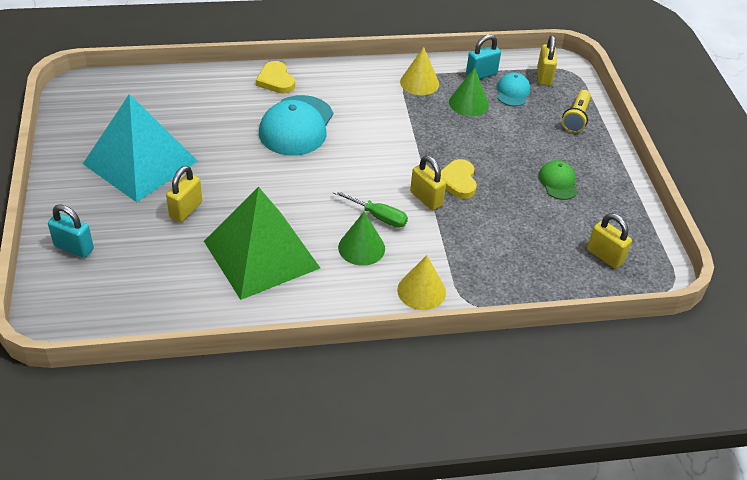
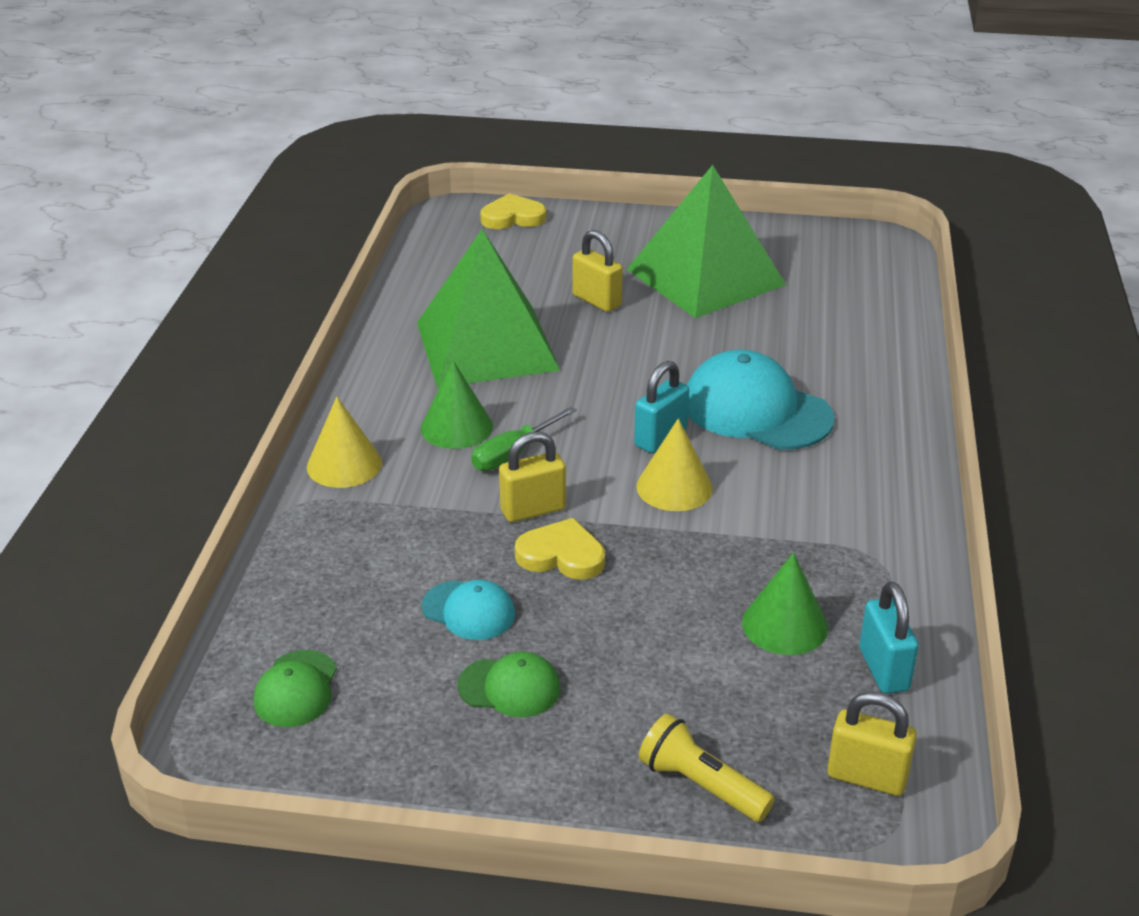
camera: 110 degrees right, 10 degrees down
turquoise padlock [48,204,94,258] -> turquoise padlock moved to [634,361,689,453]
turquoise pyramid [83,94,198,202] -> green pyramid [627,165,786,318]
yellow heart [256,61,295,94] -> yellow heart moved to [480,193,546,229]
yellow cone [400,47,439,95] -> yellow cone moved to [636,418,713,511]
turquoise cap [497,73,530,106] -> turquoise cap moved to [422,580,515,640]
yellow padlock [587,213,632,269] -> green cap [254,650,337,727]

